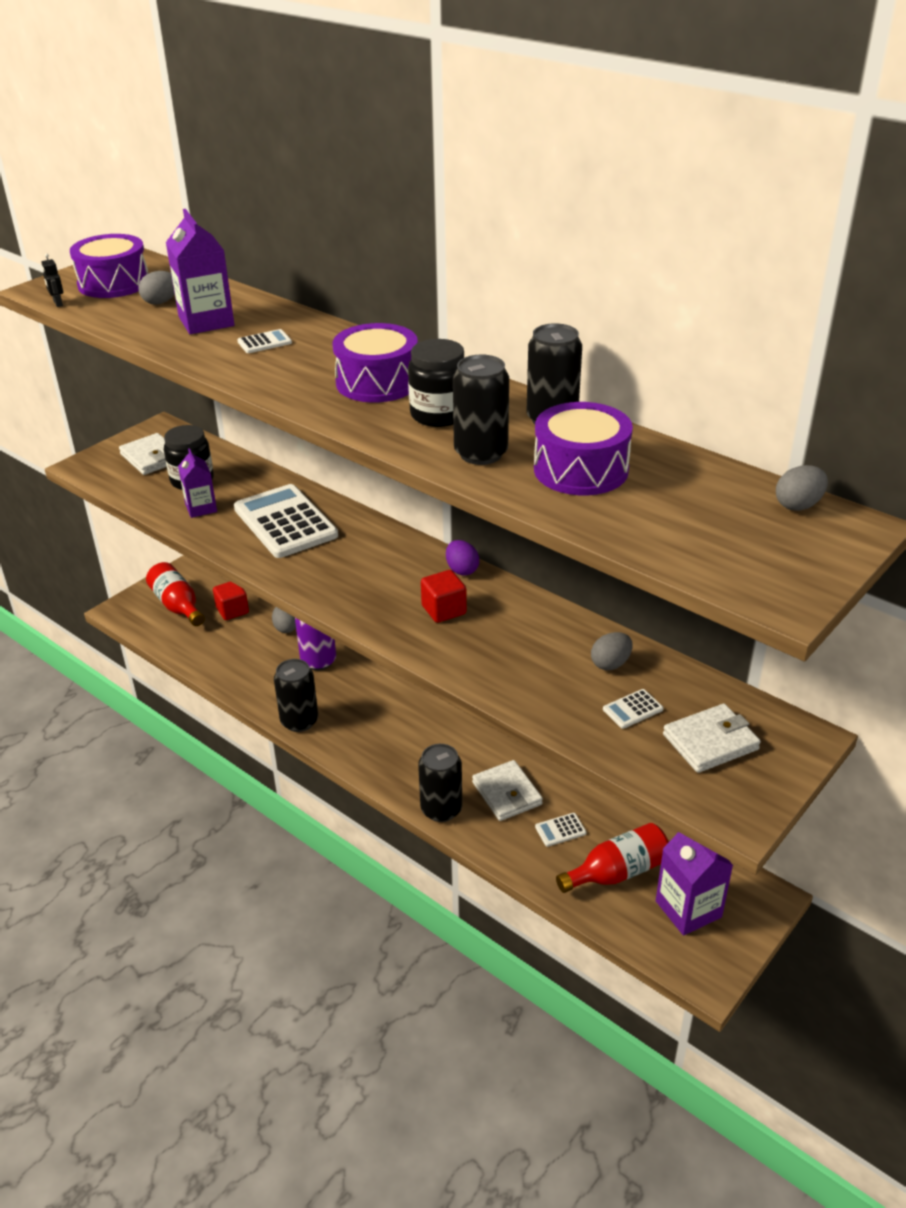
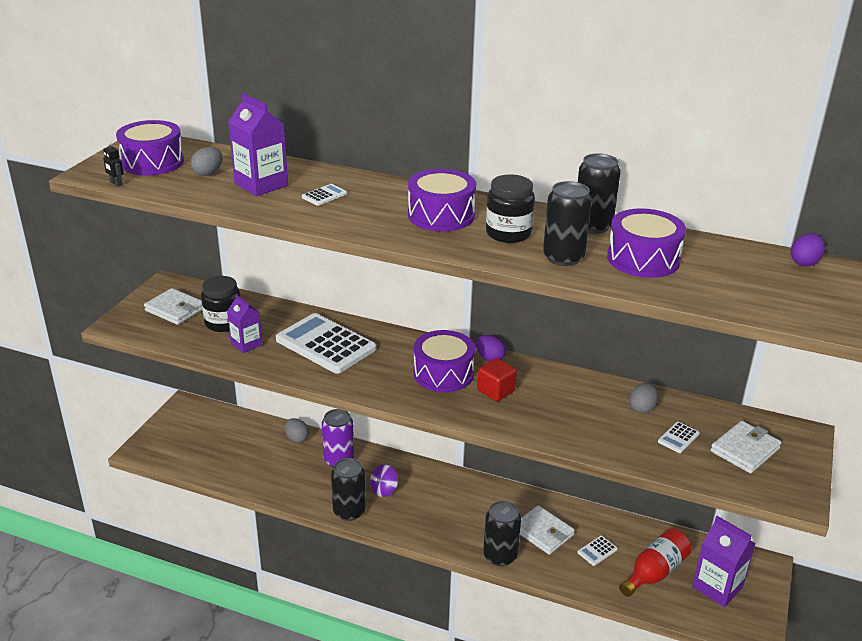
camera: 20 degrees left, 5 degrees down
red bottle [146,562,205,626] -> none
red cube [213,581,249,620] -> none
grey egg [776,465,828,511] -> purple egg [790,233,825,267]
none -> purple spinning top [370,465,398,497]
none -> purple drum [414,330,475,392]

